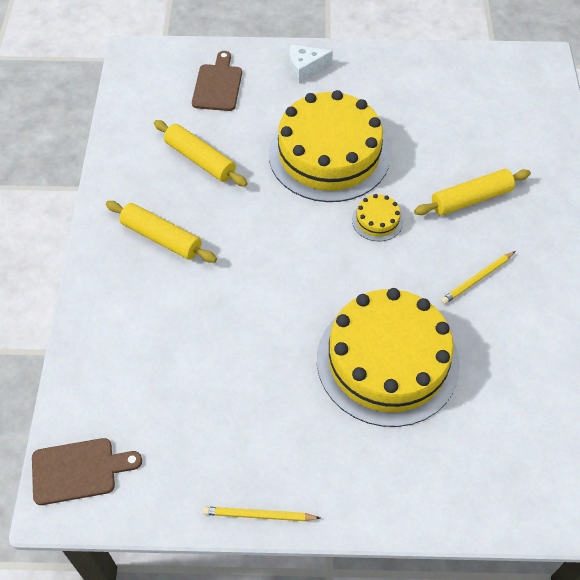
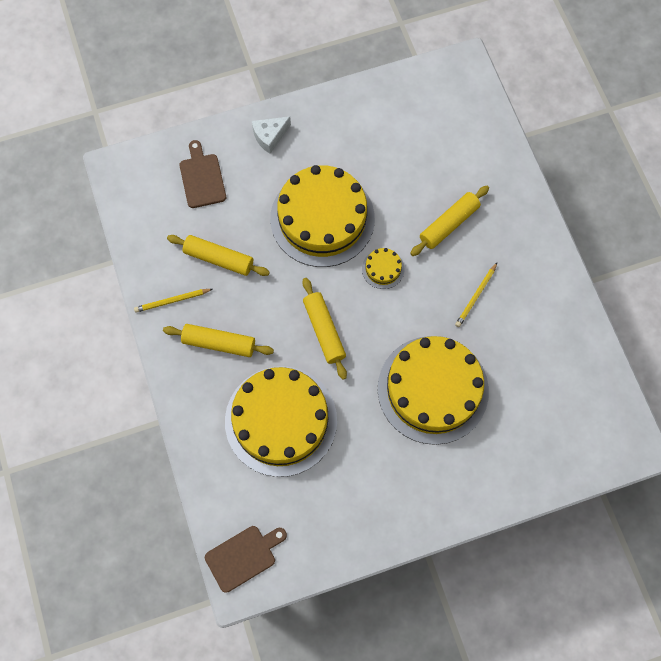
camera: 20 degrees left, 15 degrees up
yellow pencil [202,507,320,521] -> yellow pencil moved to [134,289,213,313]
none -> yellow cake [225,366,337,477]
none -> yellow rolling pin [302,278,347,380]

